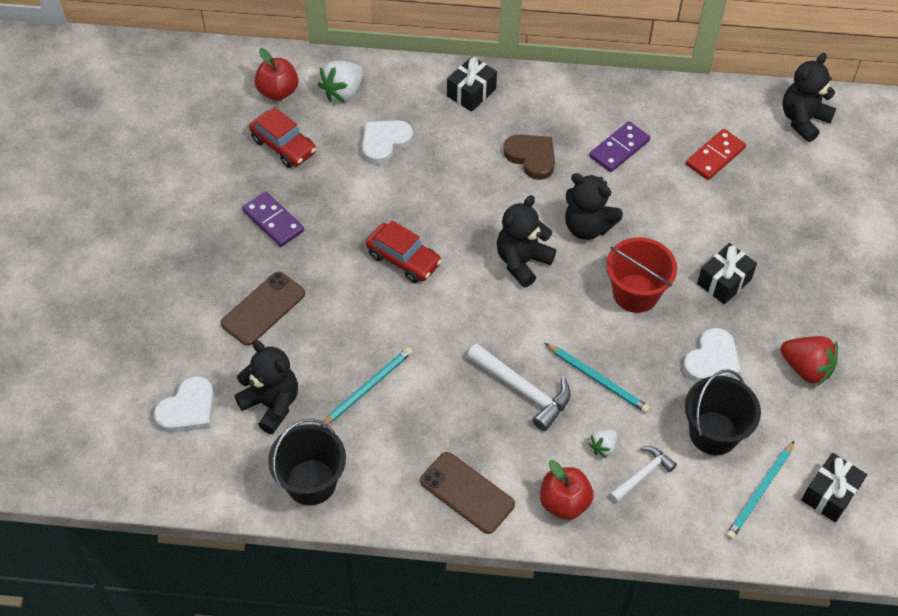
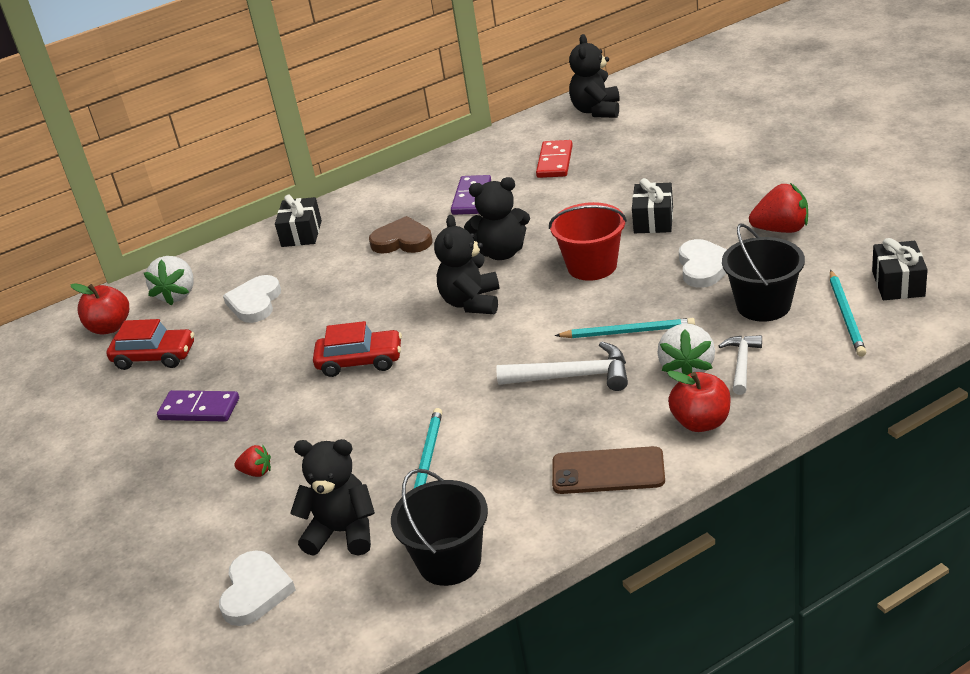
camera: 30 degrees left, 20 degrees down
brown phone [221,272,305,346] -> red strawberry [234,445,271,477]
white strawberry [588,429,617,458] -> white strawberry [657,324,715,375], size x1.82

